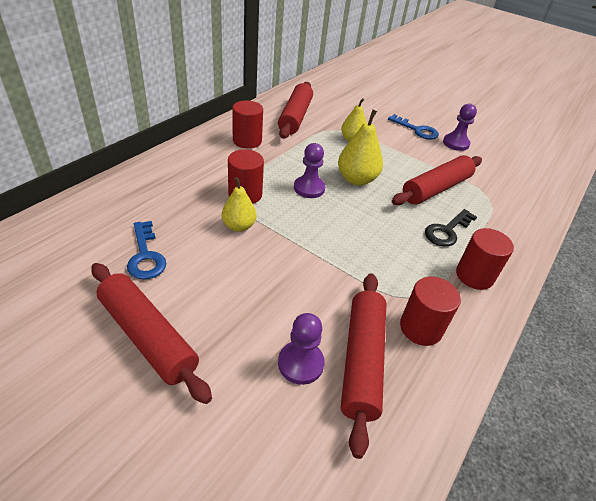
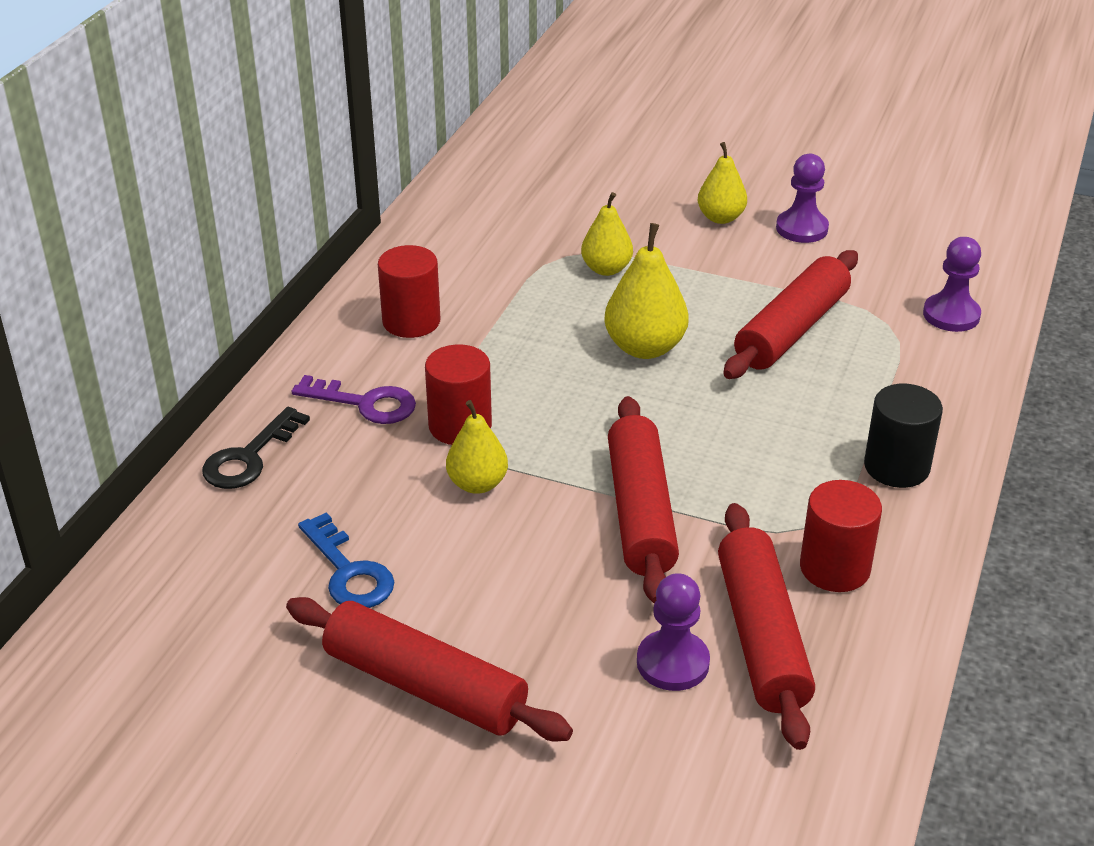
camera: 10 degrees left, 5 degrees down
red rolling pin [278,82,313,139] -> red rolling pin moved to [608,396,679,604]
purple pawn [294,143,325,198] -> purple pawn moved to [923,237,981,332]
blue key [388,114,439,139] -> yellow pear [698,142,747,224]
black key [425,209,477,247] -> black key moved to [202,407,310,489]
red cylinder [456,228,514,290] -> black cylinder [864,384,943,488]
none -> purple key [292,375,416,424]

